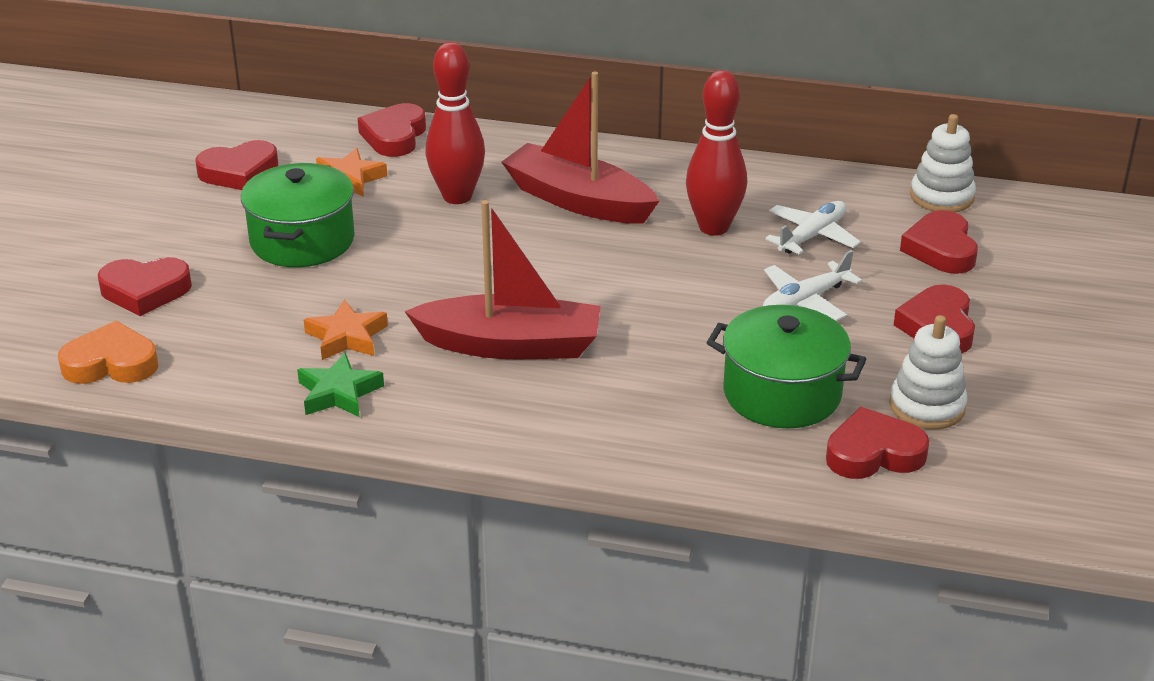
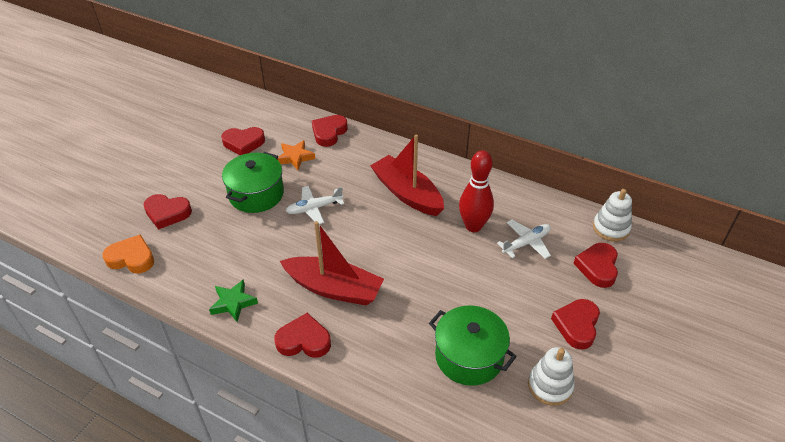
camera: 15 degrees right, 10 degrees up
orange star [304,300,388,360] -> none
red bowling pin [425,42,485,204] -> none
white plane [763,250,862,321] -> white plane moved to [286,186,344,224]
red heart [826,407,929,479] -> red heart moved to [274,313,331,358]

